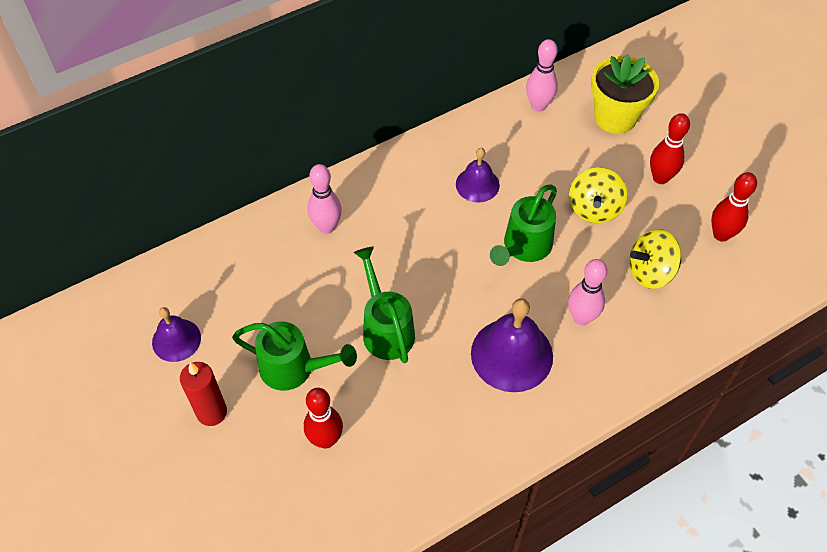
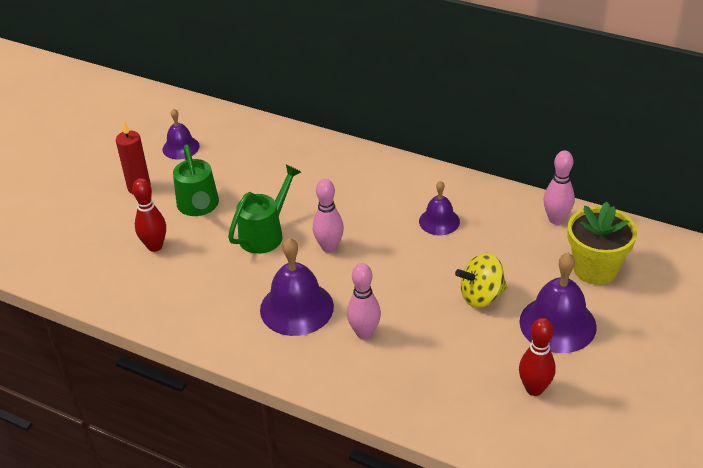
camera: 60 degrees right, 15 degrees down
pink bowling pin [307,164,342,234] -> pink bowling pin moved to [313,179,344,253]
green watering can [490,184,557,266] -> none
yellow spinning top [629,229,682,289] -> none
red bowling pin [650,113,690,184] -> purple bell [519,253,597,353]

